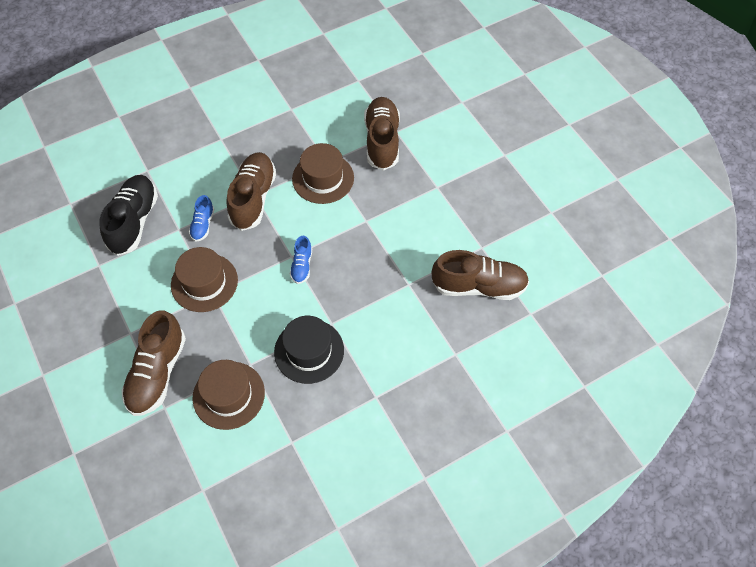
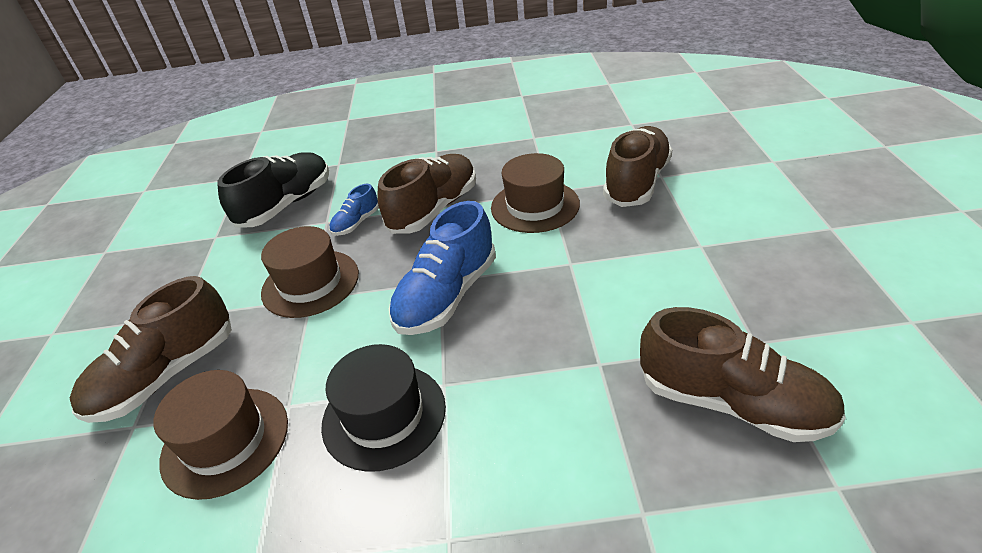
camera: 30 degrees right, 20 degrees down
blue shoe [290,236,312,284] -> blue shoe [389,201,496,335], size x2.00

